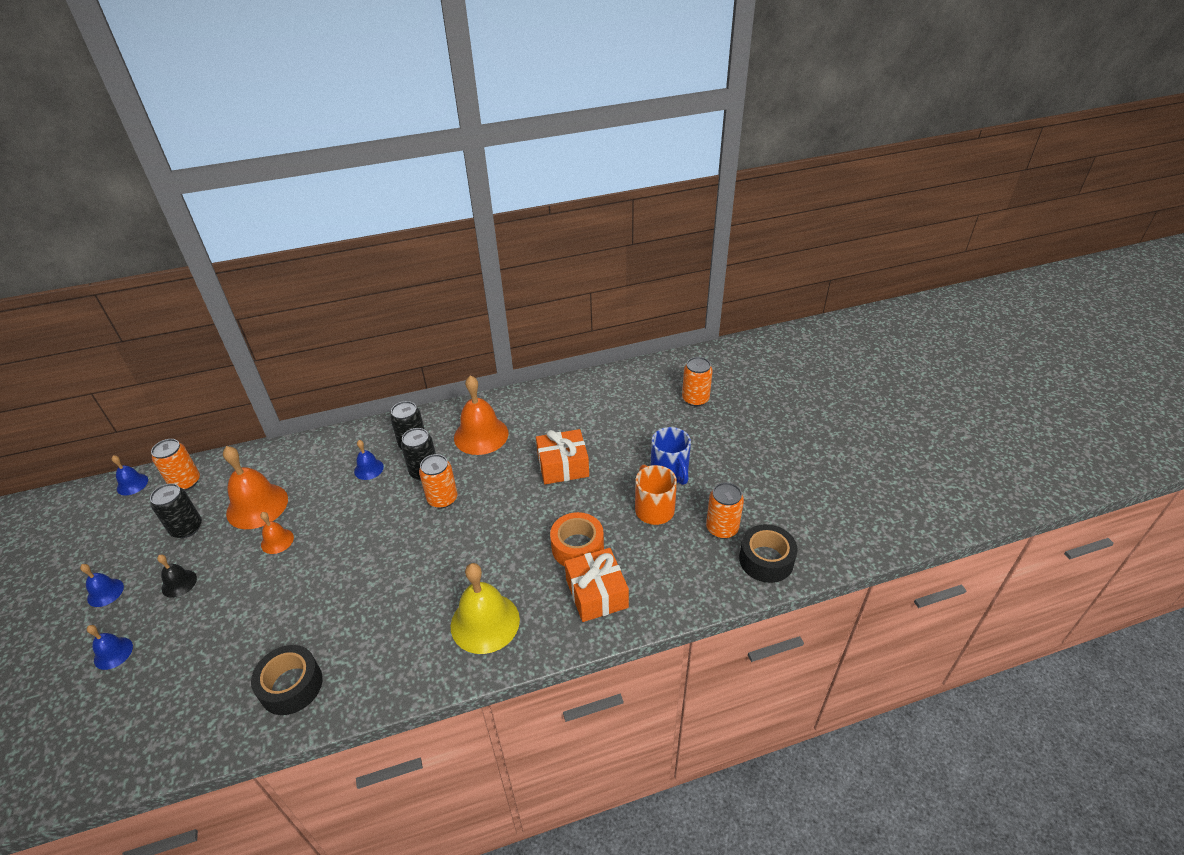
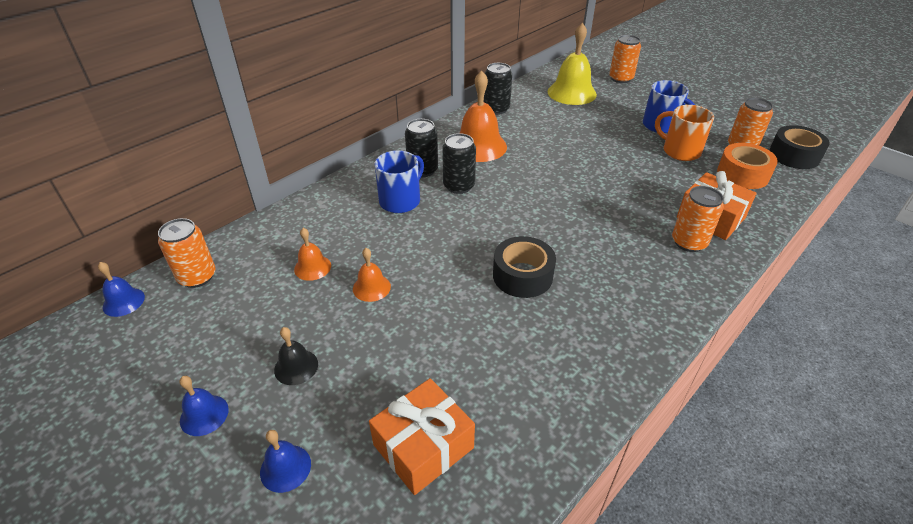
camera: 30 degrees left, 0 degrees up
black can [150,483,202,538] -> black can moved to [484,63,512,115]
orange bell [223,446,288,529] -> orange bell [294,228,331,281], size x0.51
black tape [251,645,323,715] -> black tape moved to [493,236,556,298]
blue bell [354,440,384,480] -> blue mug [374,150,424,213]
orange can [419,454,458,508] -> orange can moved to [672,186,724,252]
yellow bell [451,563,520,654] -> yellow bell moved to [548,23,597,105]
orange gift [536,429,589,484] -> orange gift moved to [369,378,475,495]
orange tape [550,512,604,566] -> orange tape moved to [717,143,778,189]

